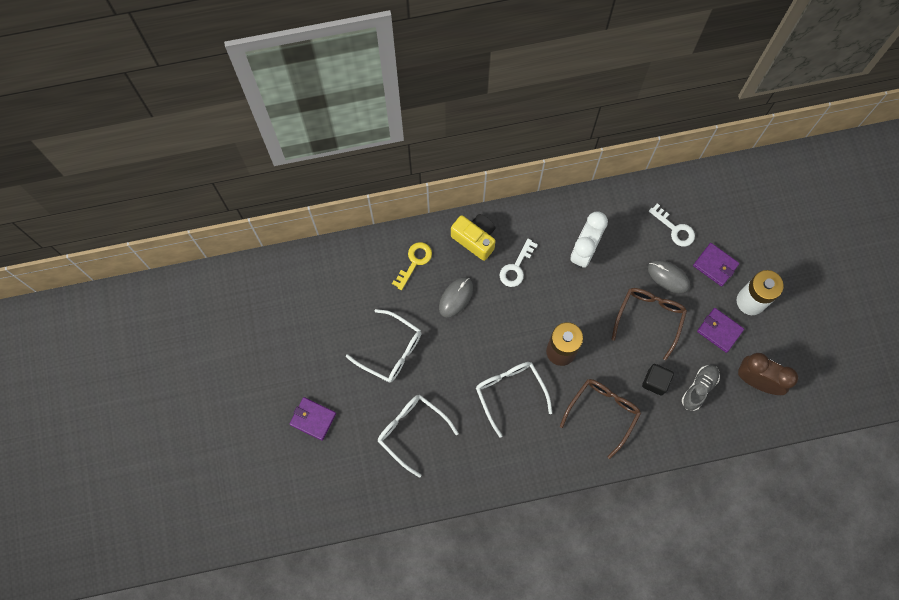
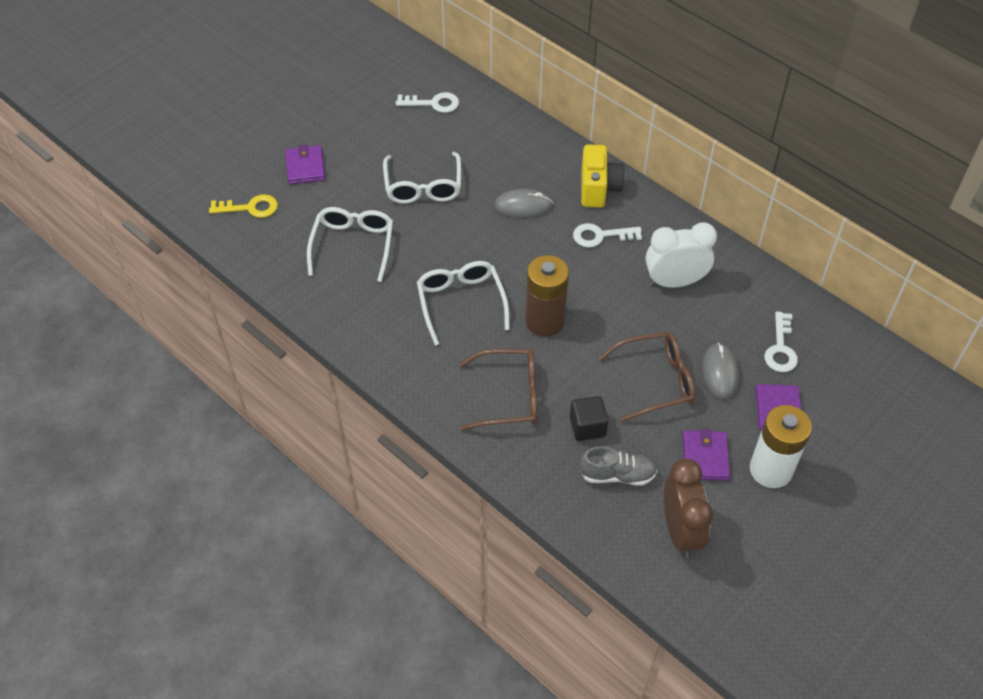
camera: 55 degrees right, 20 degrees down
yellow key [392,242,432,290] -> yellow key moved to [209,194,278,218]
white glasses [476,362,552,438] -> white glasses turned 45 degrees counterclockwise [417,261,510,346]
none -> white key [396,92,459,113]

